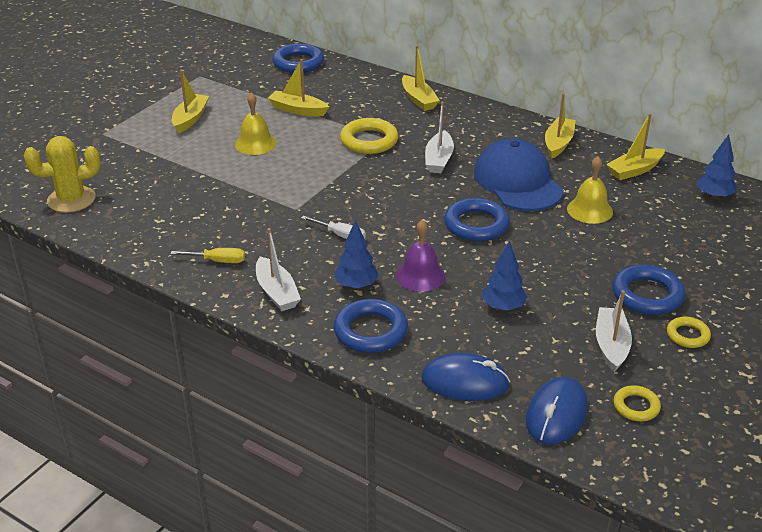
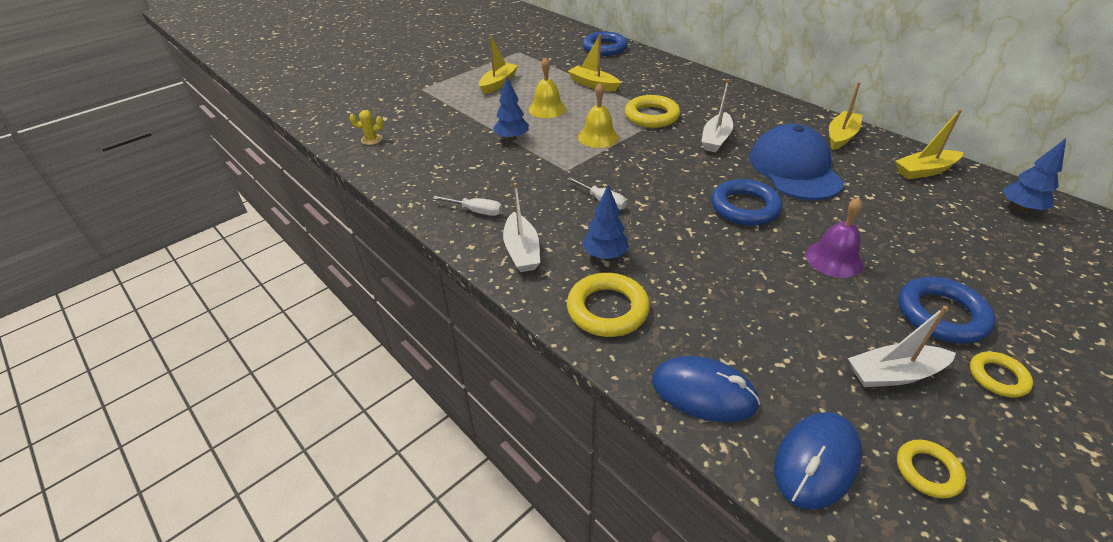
camera: 15 degrees right, 5 degrees up
yellow cactus [24,136,100,213] -> yellow cactus [349,110,384,145], size x0.49
yellow screwdriver [171,248,245,263] -> white screwdriver [433,196,502,216]
blue ring [334,299,408,353] -> yellow ring [567,273,650,337]
purple bell [396,219,445,292] -> purple bell moved to [806,198,863,278]
yellow boat [402,45,440,111] -> none
blue tree [482,241,527,311] -> blue tree moved to [493,77,529,141]
yellow bell [567,156,613,224] -> yellow bell moved to [578,83,619,148]
white boat [596,290,632,372] -> white boat turned 120 degrees counterclockwise [848,306,956,387]

